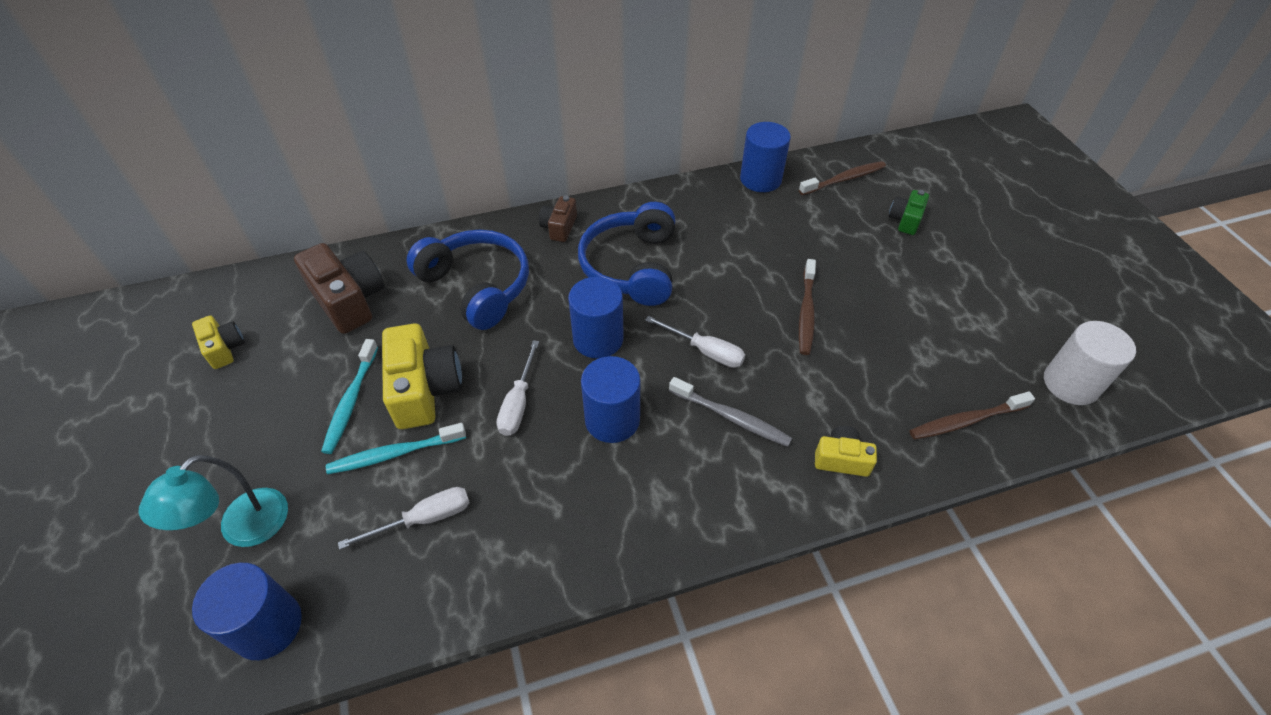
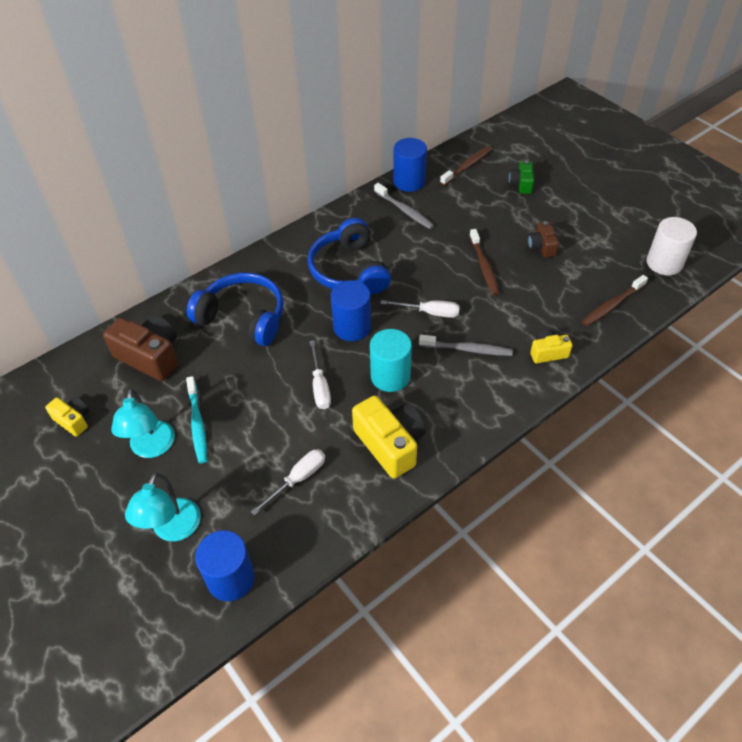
camera: 20 degrees left, 0 degrees up
turquoise toothbrush [326,423,466,474] -> none
yellow camera [382,323,462,429] -> yellow camera moved to [352,396,426,478]
brown camera [539,196,577,242] -> brown camera moved to [528,221,559,258]
blue cylinder [581,356,640,443] -> turquoise cylinder [370,329,412,392]
none -> turquoise lamp [111,389,175,458]
none -> grey toothbrush [374,183,434,229]

